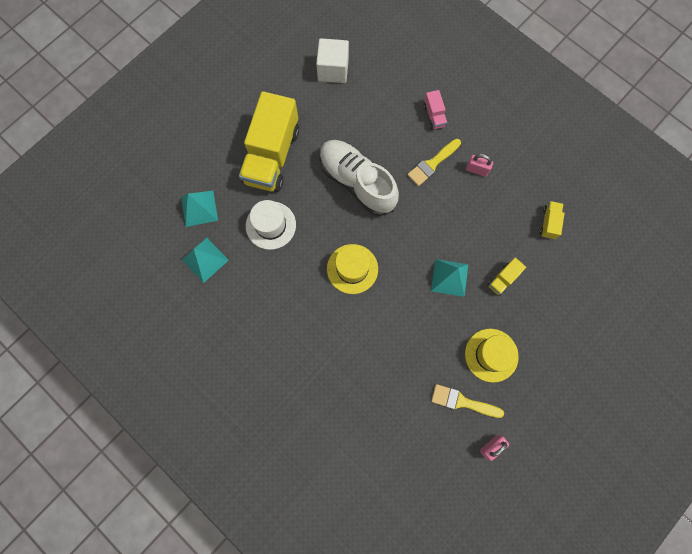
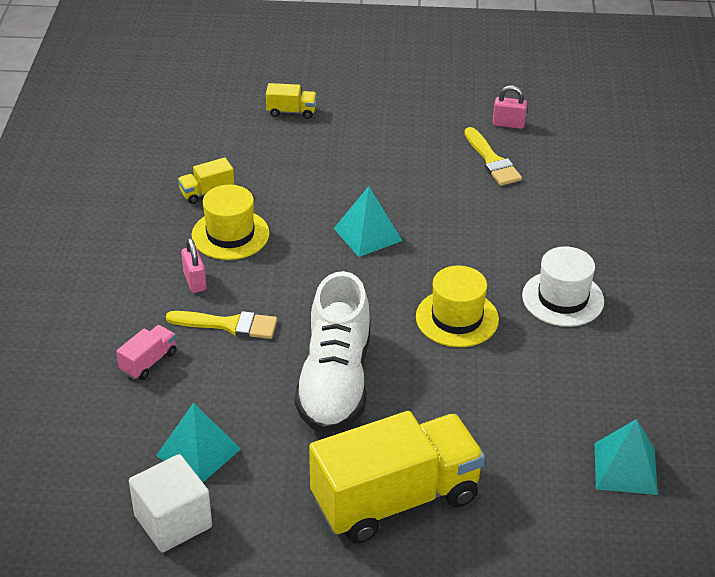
camera: 130 degrees left, 35 degrees down
turquoise pyramid [181,191,218,227] -> turquoise pyramid moved to [156,403,241,482]
white hat [246,200,296,250] -> white hat moved to [522,246,604,327]
yellow hat [465,329,519,382] -> yellow hat moved to [191,185,269,260]
yellow truck [487,258,526,296] -> yellow truck moved to [266,83,317,119]

